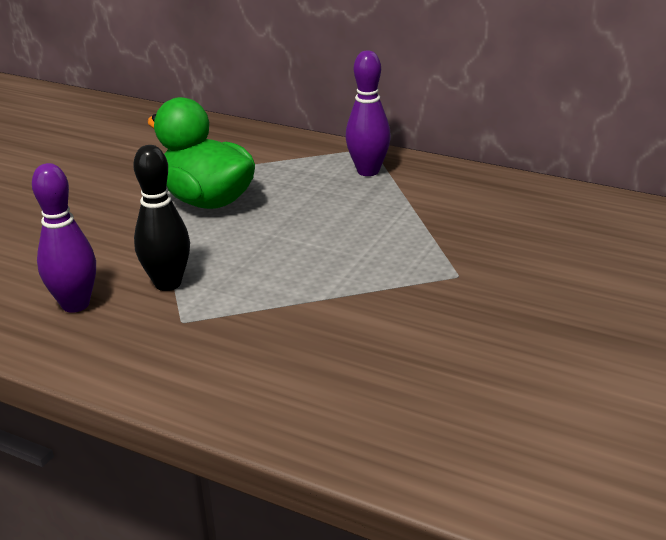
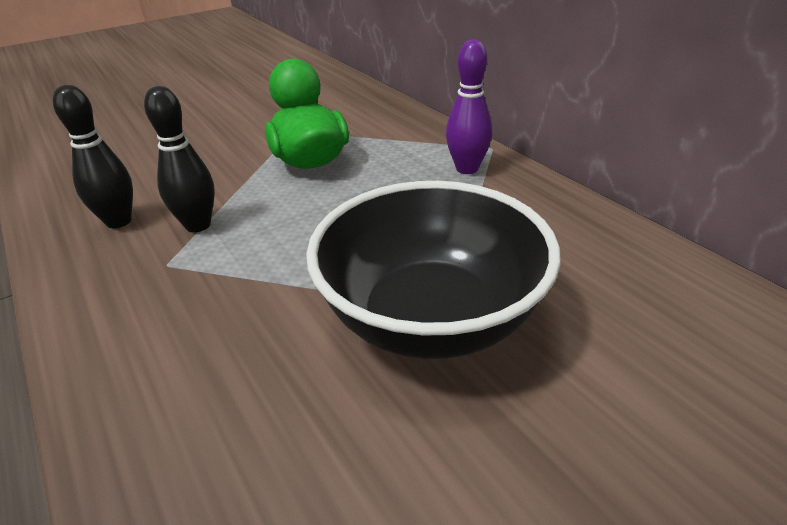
camera: 30 degrees right, 5 degrees up
purple bowling pin [32,163,96,313] -> black bowling pin [53,85,133,228]
none -> black bowl [306,181,561,359]

